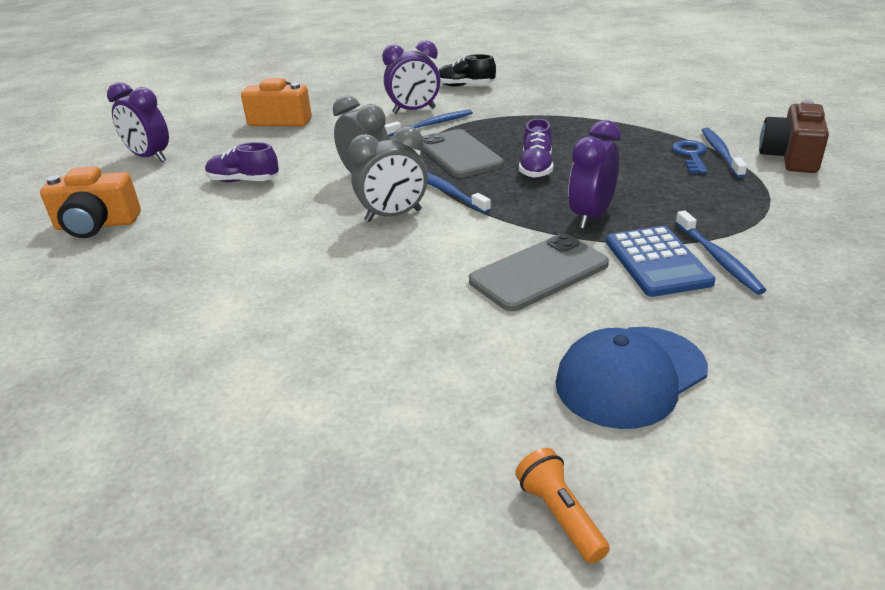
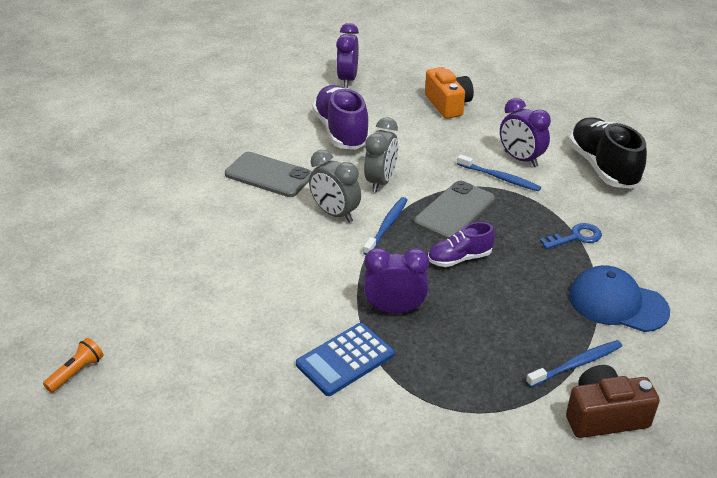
camera: 60 degrees right, 5 degrees up
orange camera [40,166,141,238] -> none
purple shoe [205,142,279,182] -> purple shoe [312,85,370,149], size x1.77
black shoe [439,54,496,87] -> black shoe [569,118,647,189], size x1.77
grey phone [469,233,609,311] -> grey phone moved to [225,152,312,197]
blue cap [555,327,708,429] -> blue cap moved to [569,265,670,332]
blue key [672,140,708,174] -> blue key moved to [540,223,602,249]
blue toothbrush [675,210,766,295] -> none

